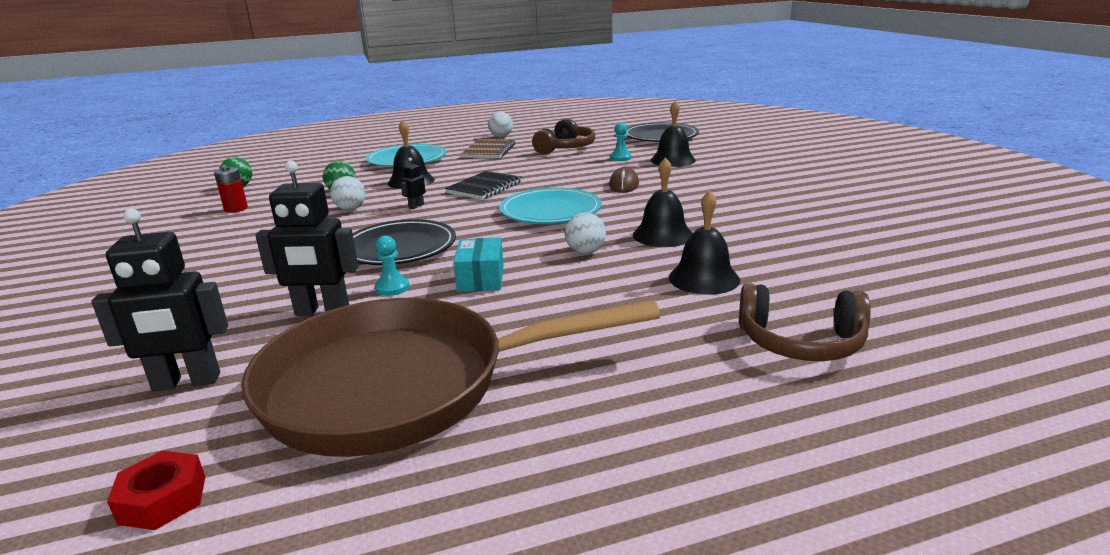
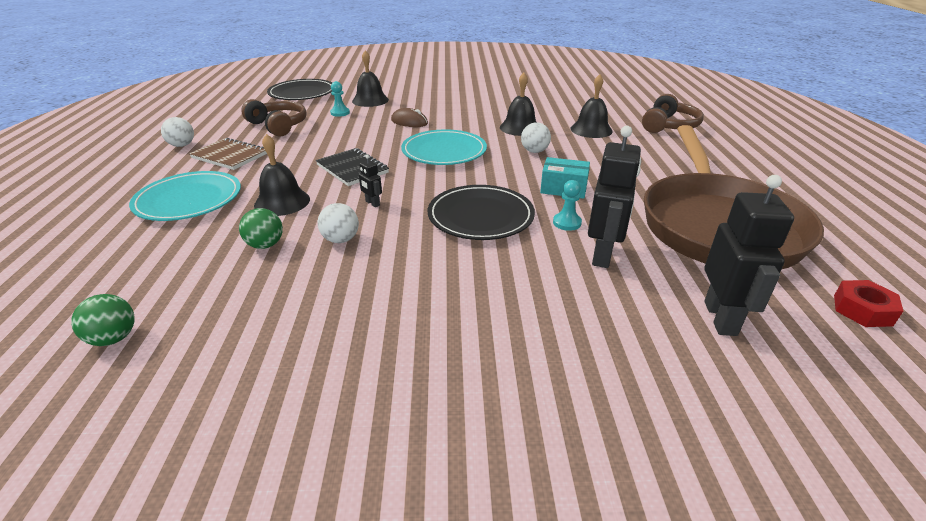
camera: 75 degrees left, 10 degrees up
red battery [214,166,248,213] -> none

